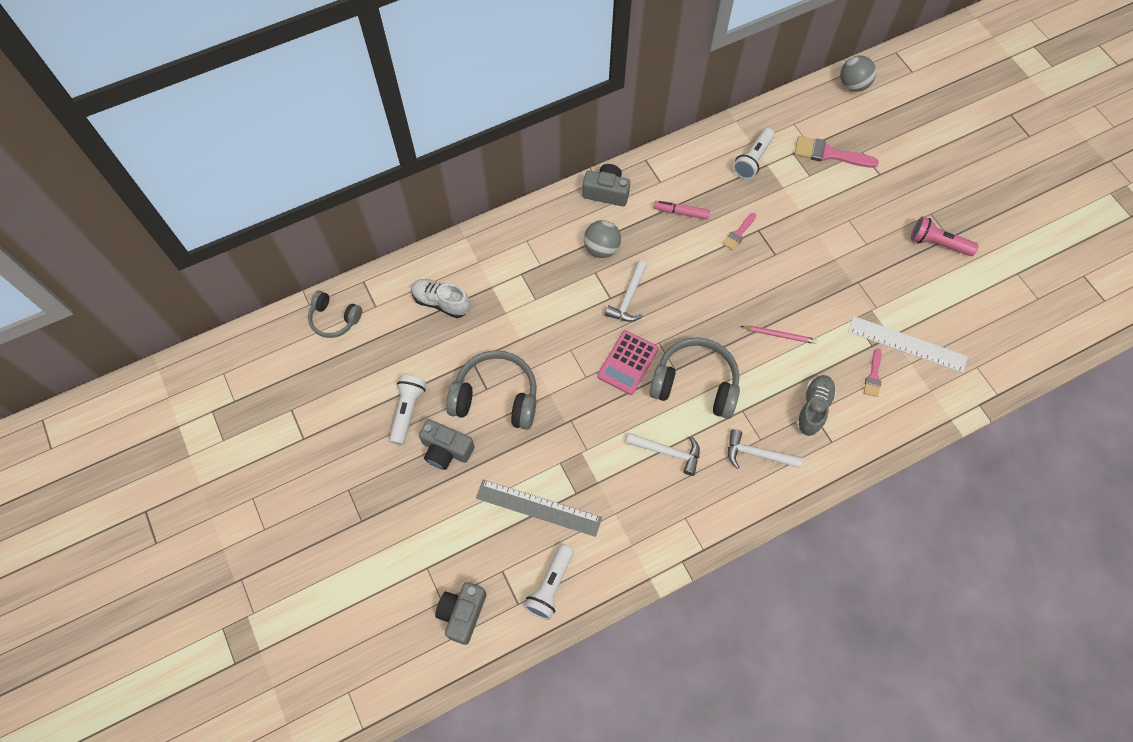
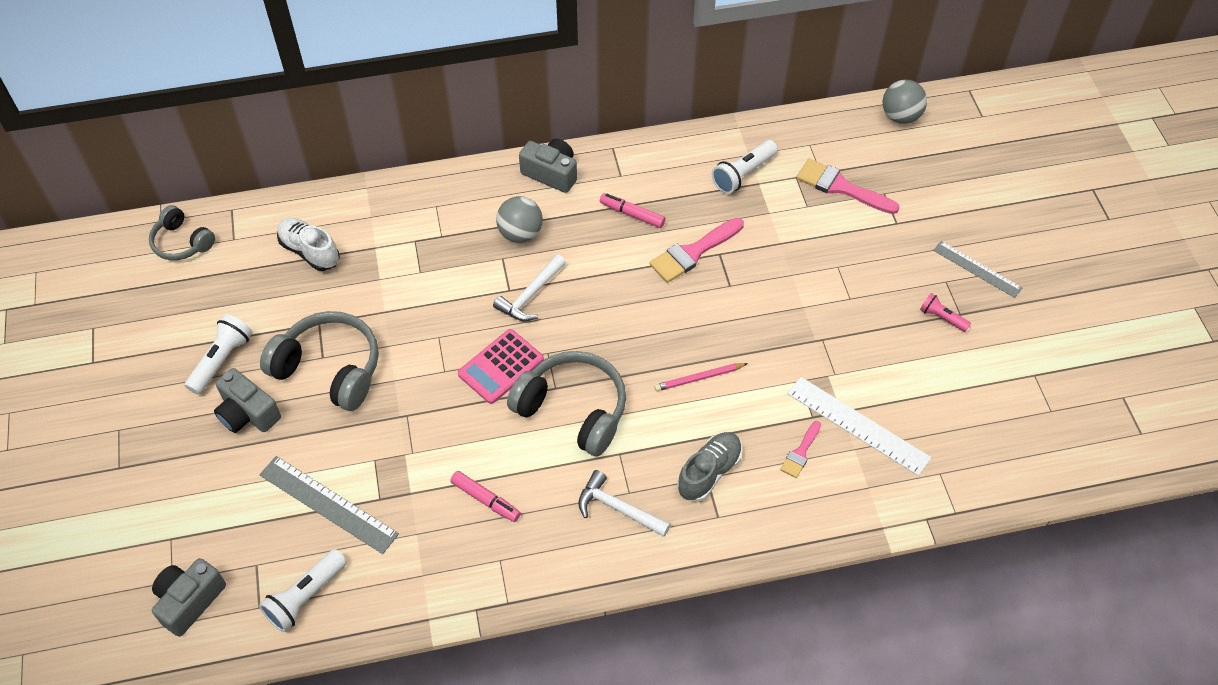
camera: 15 degrees right, 10 degrees down
white hammer [626,433,700,476] -> none
pink brush [722,213,756,250] -> pink brush [649,218,744,283], size x1.75
pink pencil [740,326,817,344] -> pink pencil turned 135 degrees clockwise [654,363,748,391]
pink flashlight [911,216,979,256] -> pink flashlight [920,293,971,332], size x0.62
none -> pink marker [450,471,521,522]
none -> grey ruler [933,241,1022,298]

